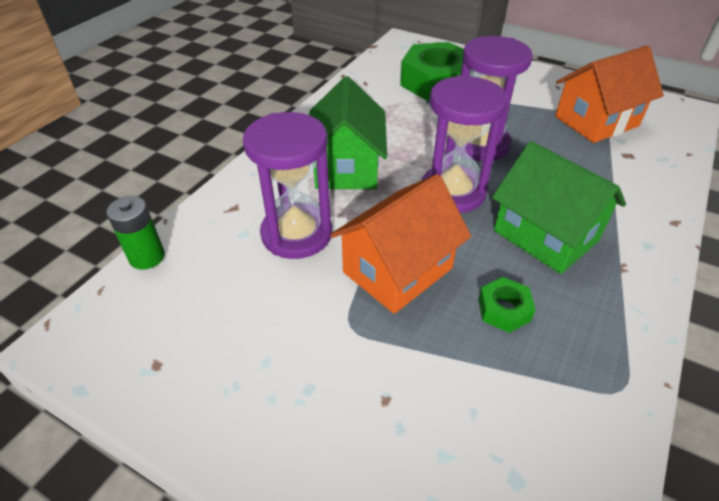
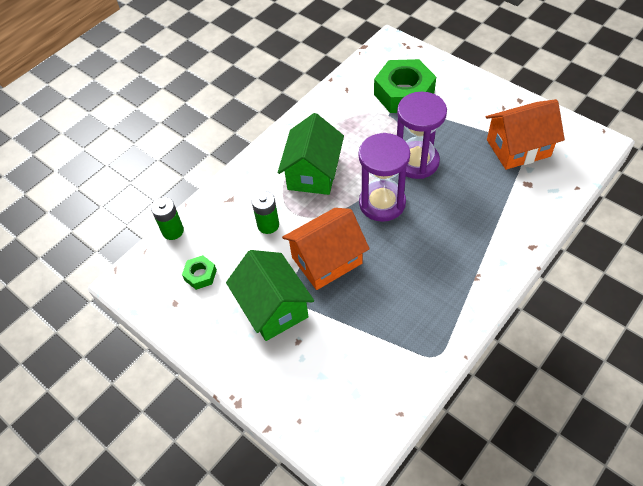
camera: 15 degrees right, 10 degrees up
purple hourglass [243,112,332,259] -> green battery [252,191,279,234]
green nut [478,277,536,333] -> green nut moved to [182,255,217,290]
green house [492,141,626,274] -> green house moved to [226,250,314,341]

